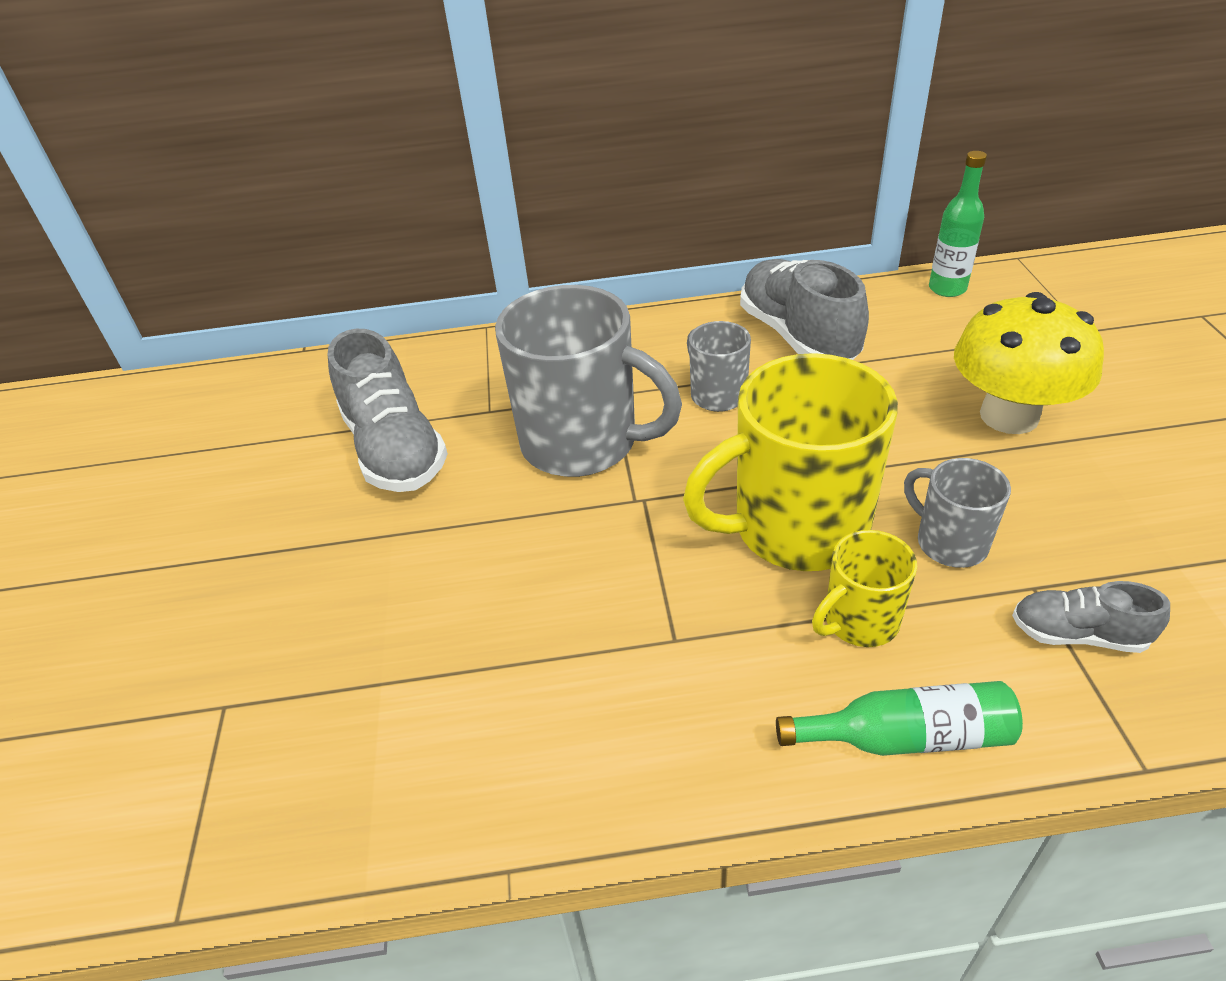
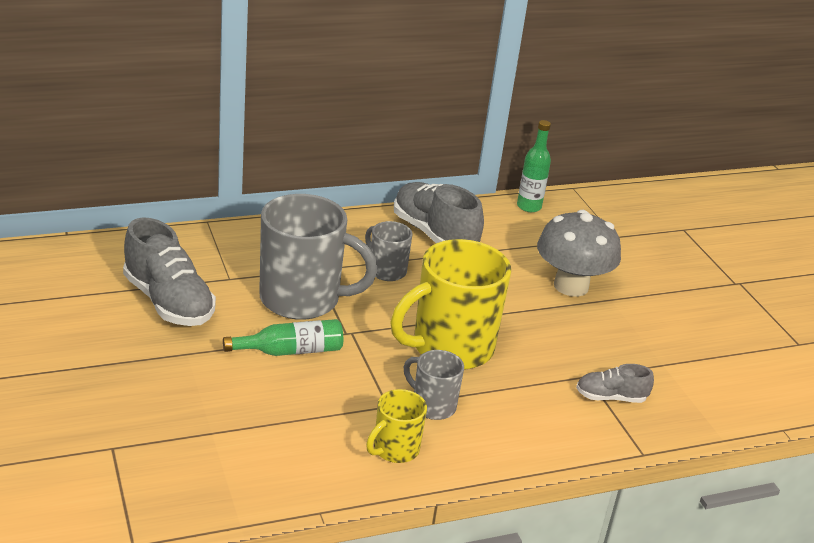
camera: 20 degrees left, 10 degrees down
green bottle [776,681,1023,756] -> green bottle moved to [223,319,343,356]
yellow mug [812,530,917,647] -> yellow mug moved to [366,389,427,463]
grey mug [904,458,1011,568] -> grey mug moved to [404,350,464,420]
yellow mushroom [954,292,1104,434] -> grey mushroom [537,210,621,297]

